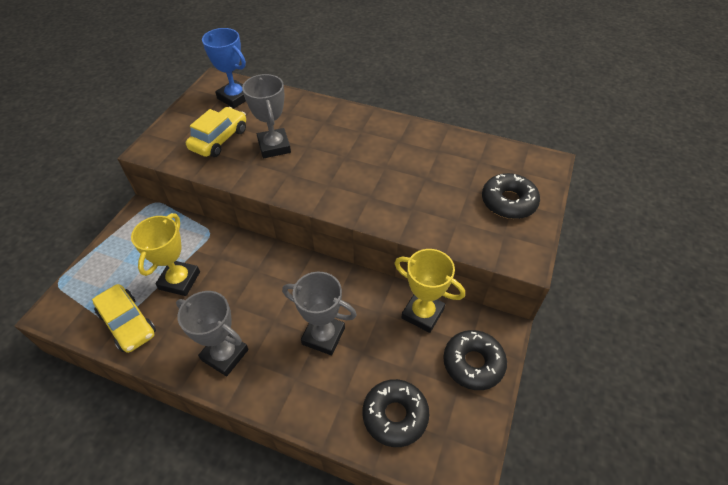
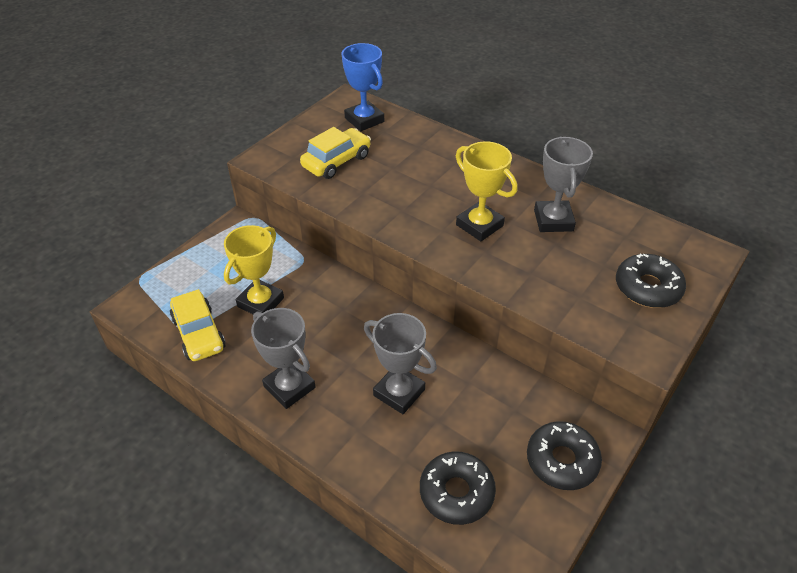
camera: 15 degrees right, 5 degrees down
grey trophy [242,74,291,158] -> grey trophy moved to [534,136,593,232]
yellow trophy [395,249,465,333] -> yellow trophy moved to [456,141,517,241]

